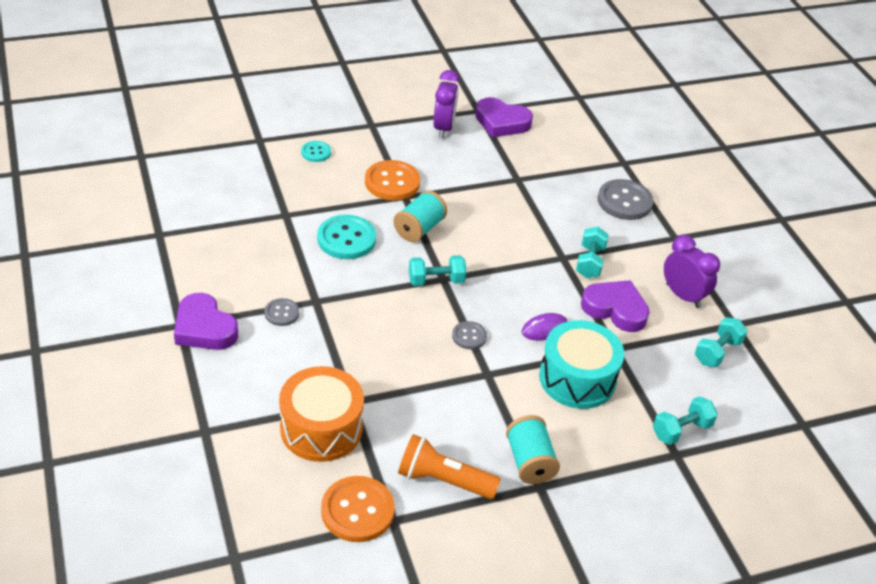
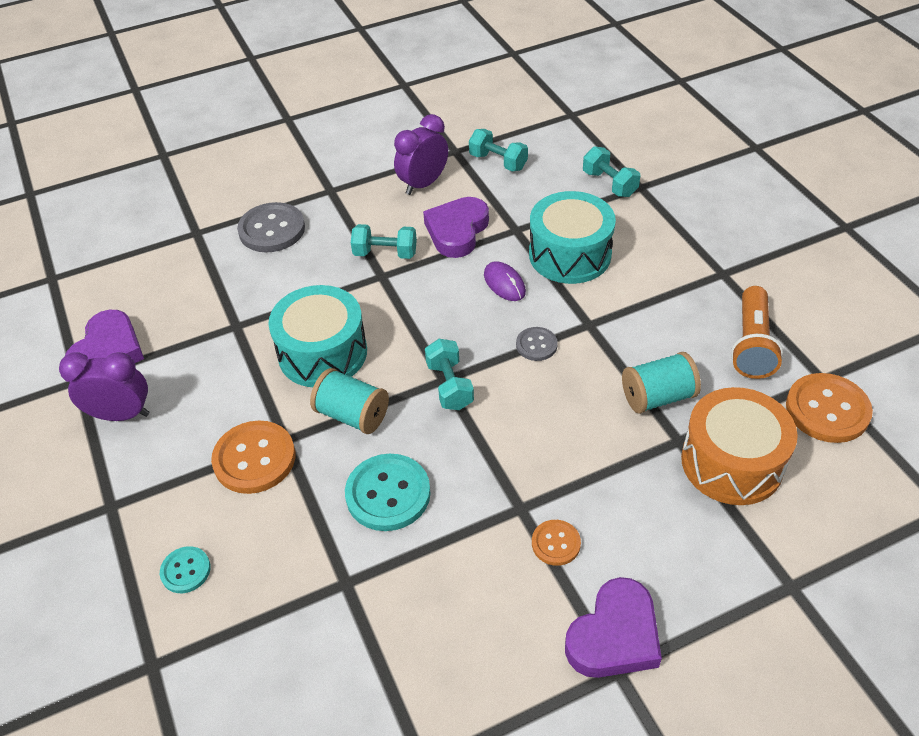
camera: 90 degrees left, 5 degrees up
grey button [264,298,299,326] -> orange button [532,520,581,566]
turquoise spool [506,415,560,484] -> turquoise spool moved to [622,352,701,414]
none -> turquoise drum [269,285,367,387]

